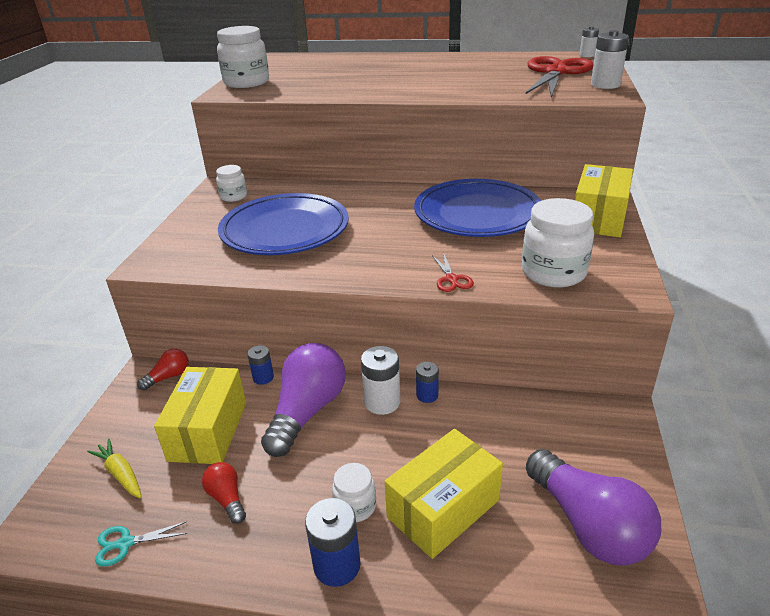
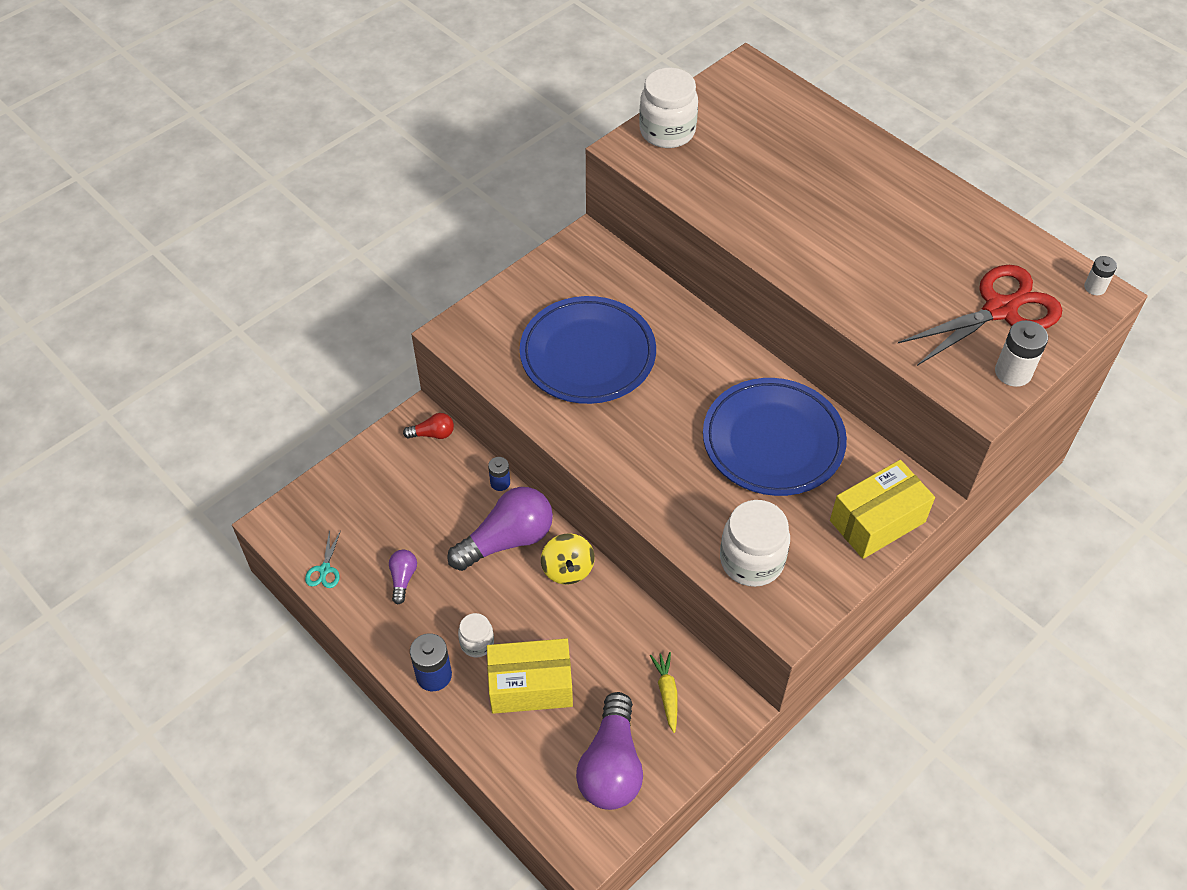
camera: 35 degrees right, 20 degrees up
yellow carrot [87,439,142,498] -> yellow carrot moved to [650,652,678,733]
turquoise scissors [95,521,188,567] -> turquoise scissors turned 105 degrees counterclockwise [305,529,341,588]
yellow box [154,367,246,464] -> none
red light bulb [202,462,246,524] -> purple light bulb [389,550,417,604]
white jar [216,165,247,202] -> none
white battery [361,346,400,415] -> yellow spinning top [541,533,595,585]
blue battery [416,362,439,403] -> none
red scissors [432,255,474,292] -> none

